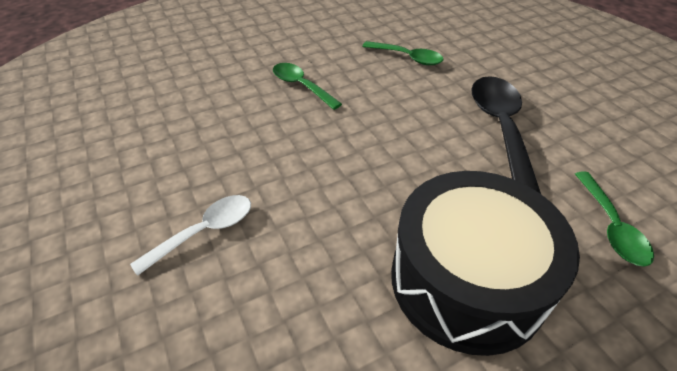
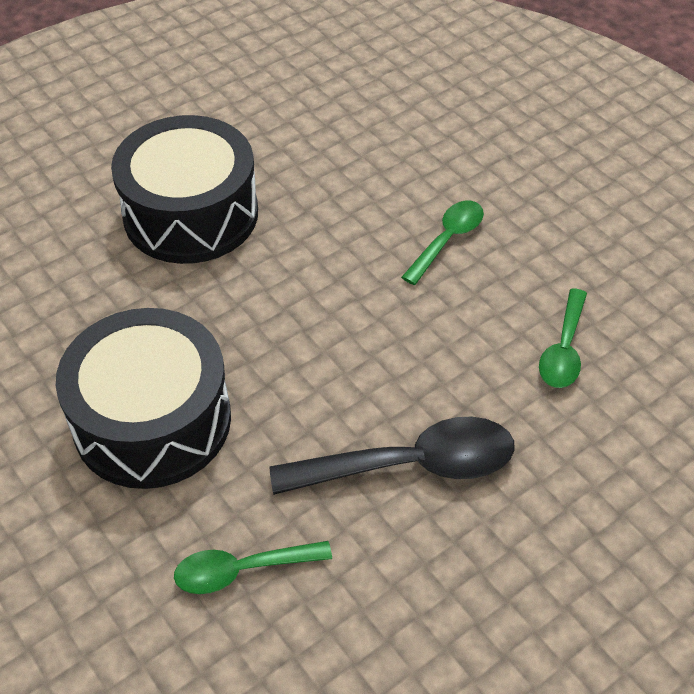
camera: 80 degrees right, 5 degrees up
white spoon [130,195,251,276] -> black drum [111,115,258,264]

